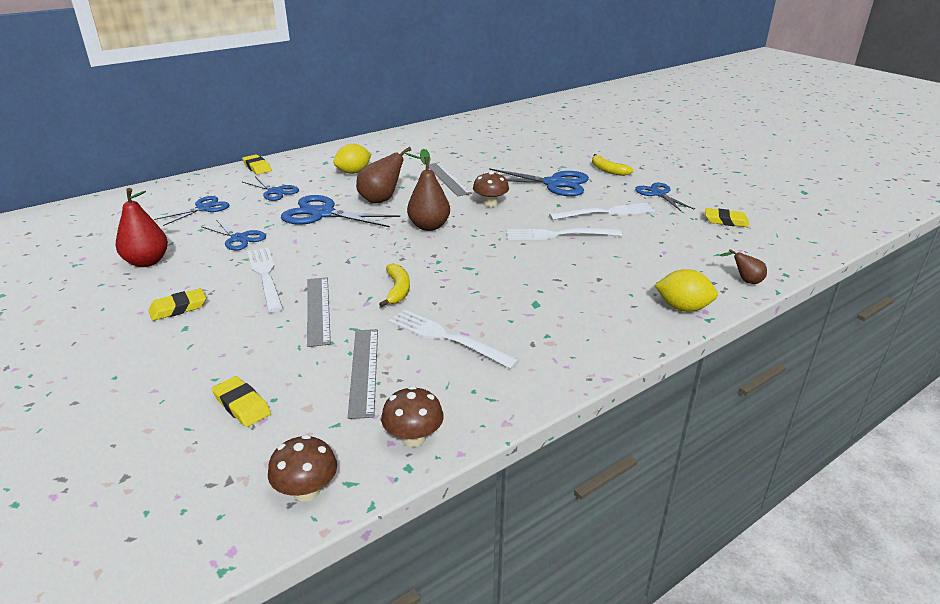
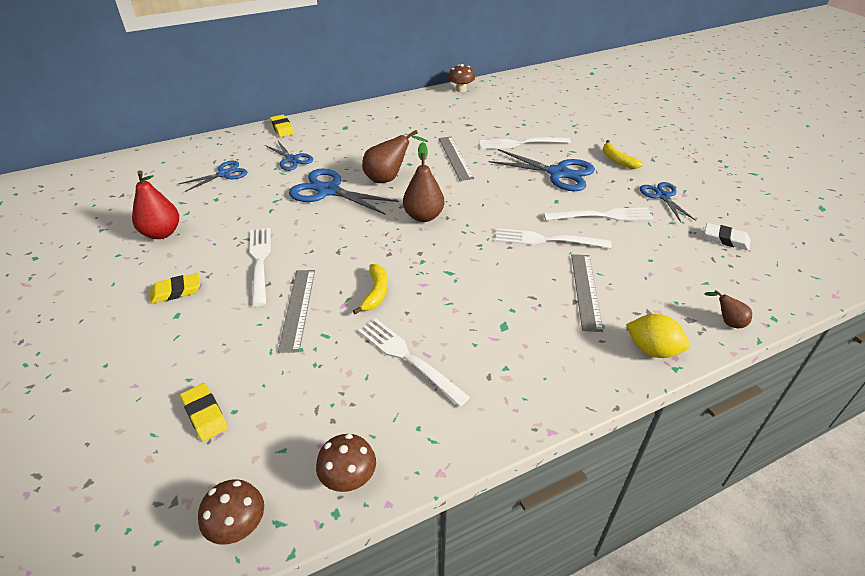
camera: 10 degrees right, 10 degrees up
blue scissors [201,220,266,250] -> none
yellow lemon [333,144,371,174] -> none
grey ruler [348,329,378,419] -> grey ruler moved to [571,254,603,332]
brown mushroom [473,171,509,207] -> brown mushroom moved to [448,64,475,92]
yellow eraser [705,208,749,227] -> white eraser [705,223,751,250]
none -> white fork [479,137,571,149]

